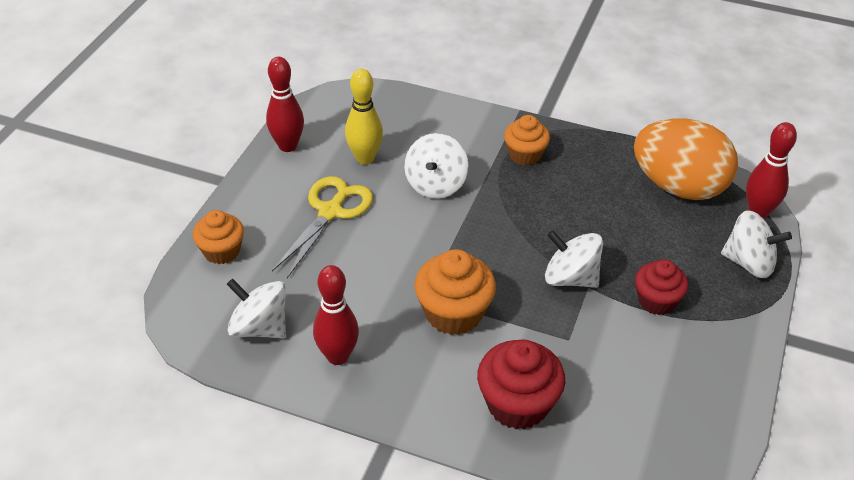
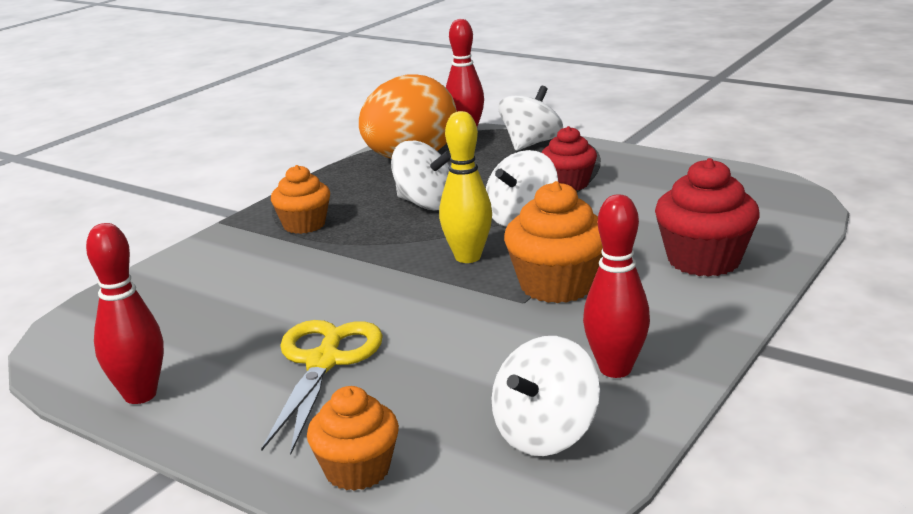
camera: 75 degrees left, 20 degrees down
yellow scissors [272,176,373,278] -> yellow scissors turned 60 degrees clockwise [261,320,383,455]
yellow bowling pin [345,69,383,164] -> yellow bowling pin moved to [439,111,492,263]
white spinning top [404,133,468,199] -> white spinning top moved to [391,141,451,210]

